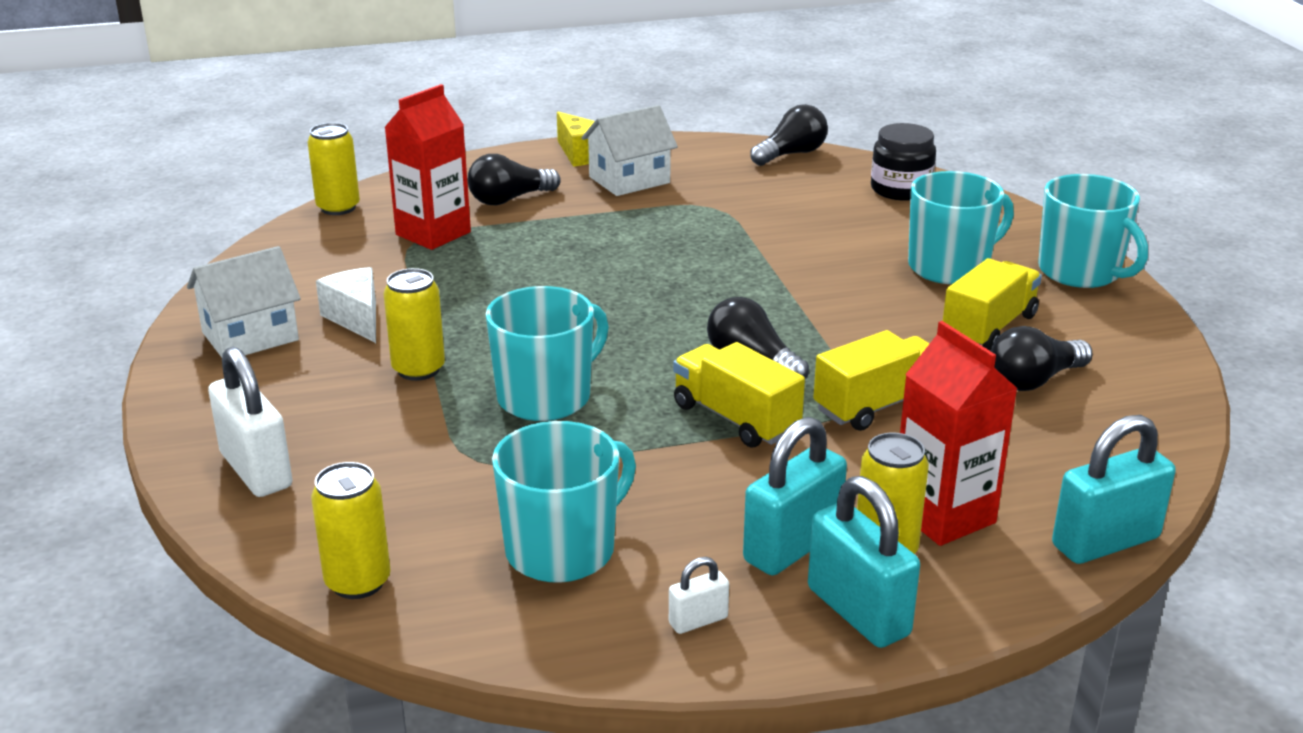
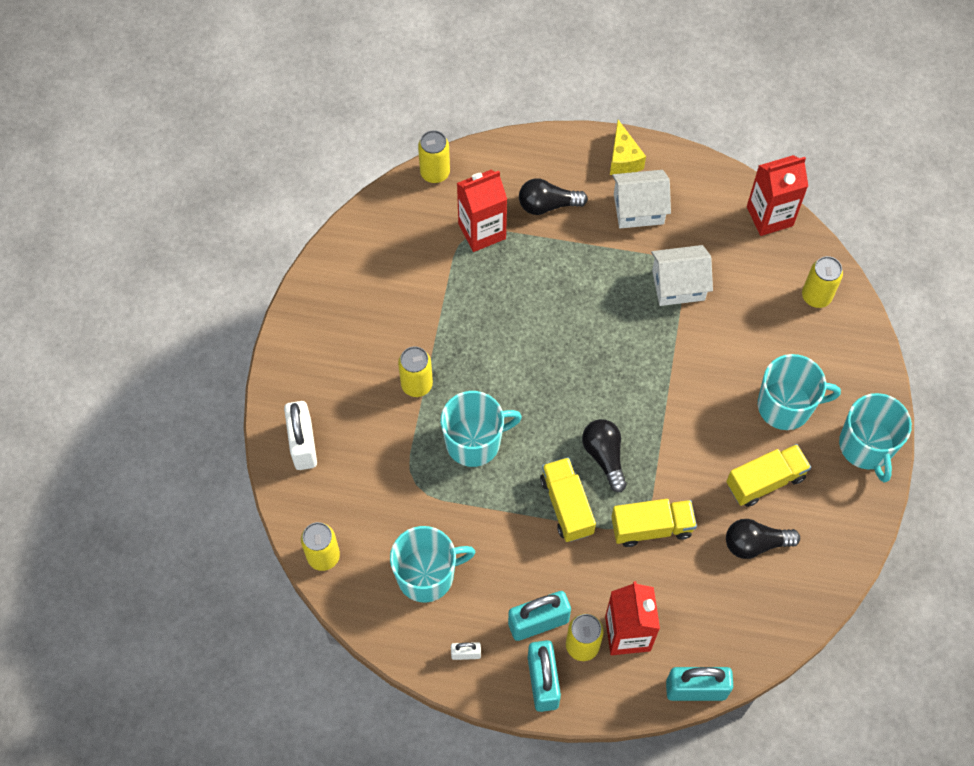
camera: 25 degrees right, 35 degrees up
white house [187,246,301,357] -> white house moved to [651,245,713,306]
white cheese [316,267,376,343] -> none
black light bulb [750,104,828,166] -> red carton [747,155,808,236]
black jar [871,123,936,201] -> yellow can [802,256,843,308]

